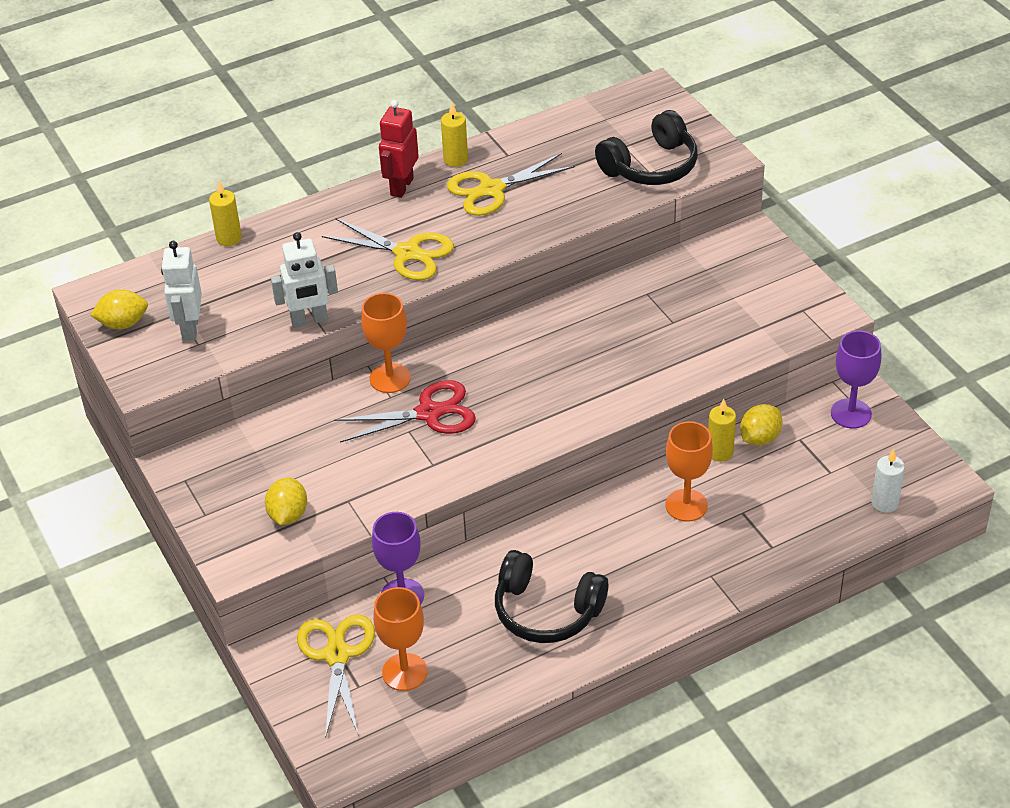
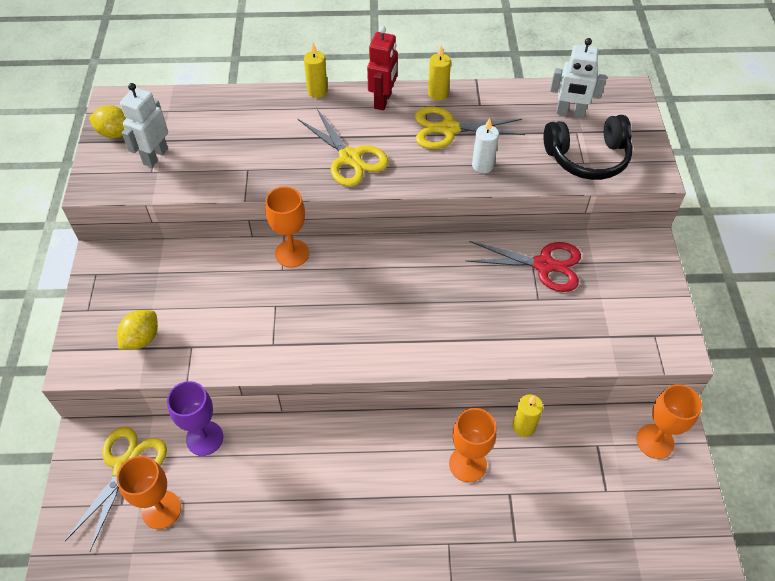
camera: 25 degrees right, 10 degrees up
yellow candle [209,181,242,246] -> yellow candle moved to [304,43,328,98]
white robot [271,232,338,328] -> white robot moved to [550,38,607,118]
red scissors [334,380,476,443] -> red scissors moved to [466,241,581,292]
red robot [379,100,419,198] -> red robot turned 150 degrees clockwise [367,26,398,110]
black headphones [495,550,608,643] -> none
yellow lemon [740,404,782,446] -> none
purple goblet [831,330,881,428] -> orange goblet [636,384,702,459]
white candle [871,449,905,512] -> white candle moved to [472,118,499,173]

